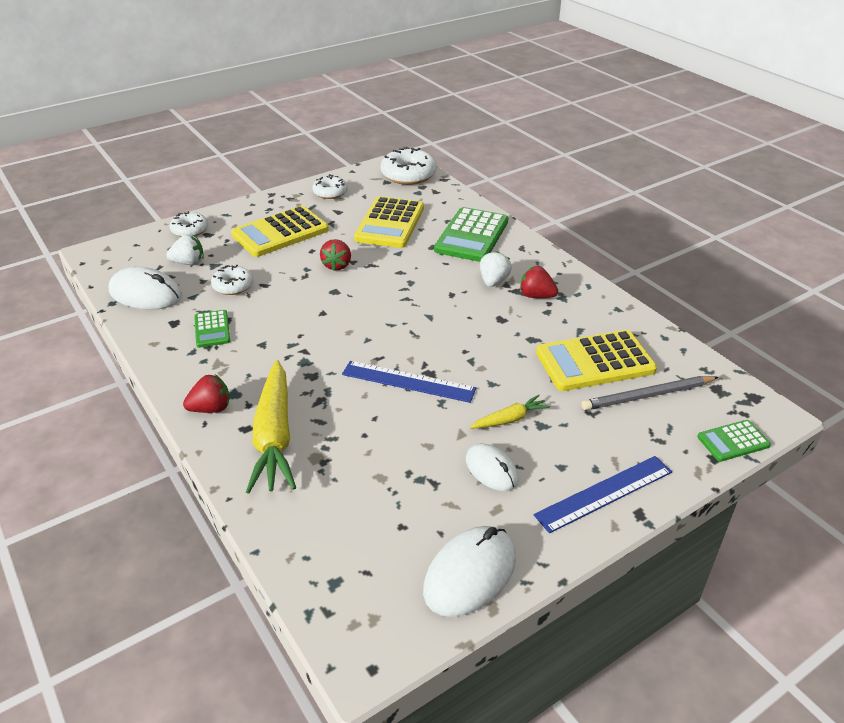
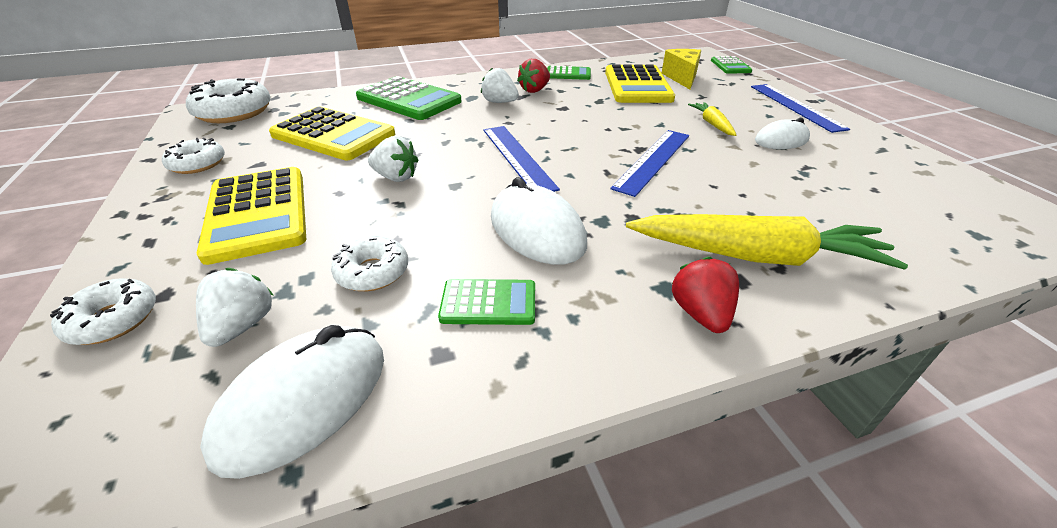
camera: 75 degrees left, 0 degrees up
red strawberry [320,239,351,271] -> white strawberry [368,136,418,182]
white mouse [423,526,516,617] -> white mouse moved to [491,177,587,265]
grey pencil [581,376,718,411] -> yellow cheese [662,49,701,89]
none -> blue ruler [483,126,560,192]
none -> green calculator [547,66,591,80]

